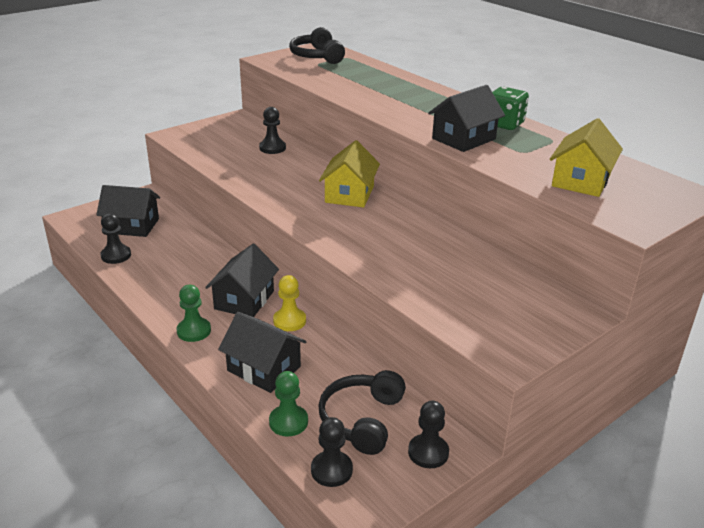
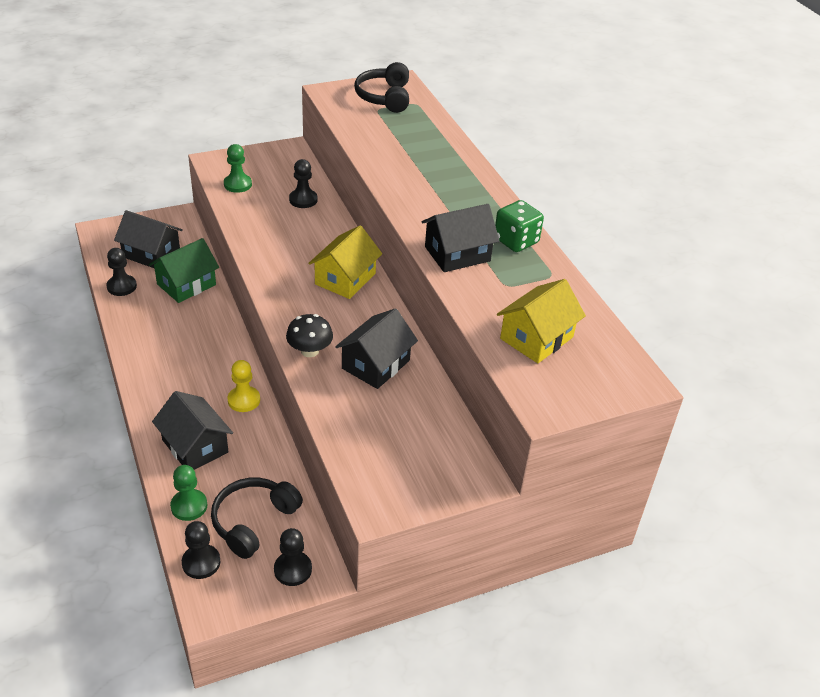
camera: 15 degrees right, 10 degrees up
green pawn [177,285,211,342] -> green pawn moved to [224,144,252,193]
black house [205,244,279,317] -> black house moved to [335,308,418,389]
none -> green house [149,238,219,303]
none -> black mushroom [286,314,333,357]

